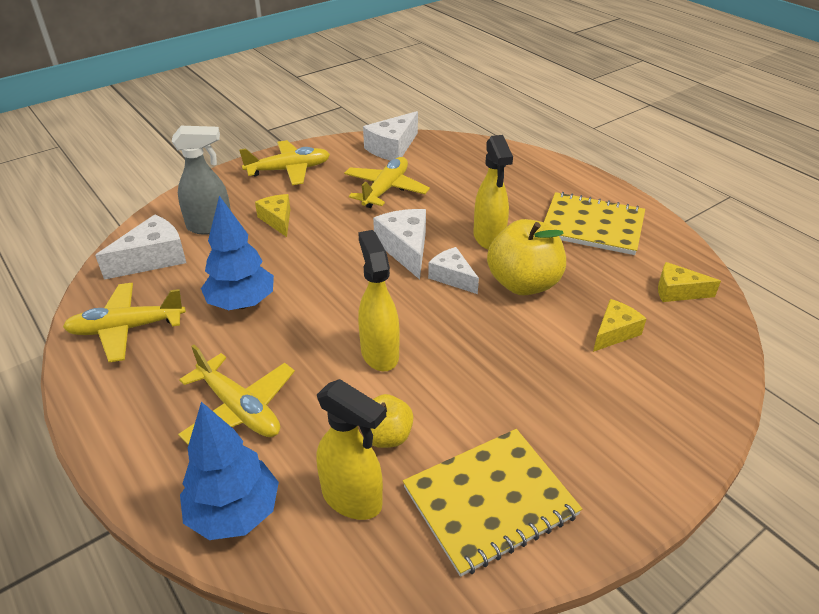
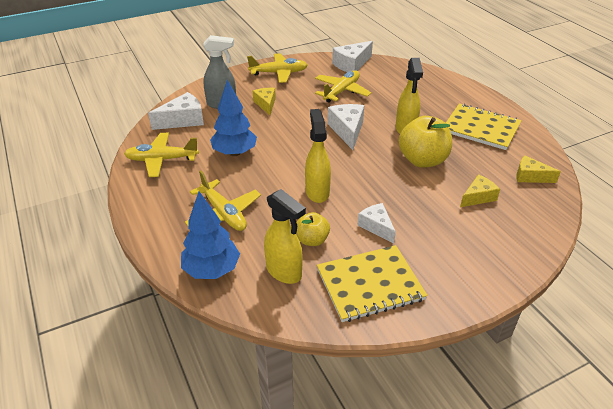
camera: 10 degrees right, 0 degrees up
white cheese [428,247,479,294] -> white cheese moved to [358,203,396,243]

